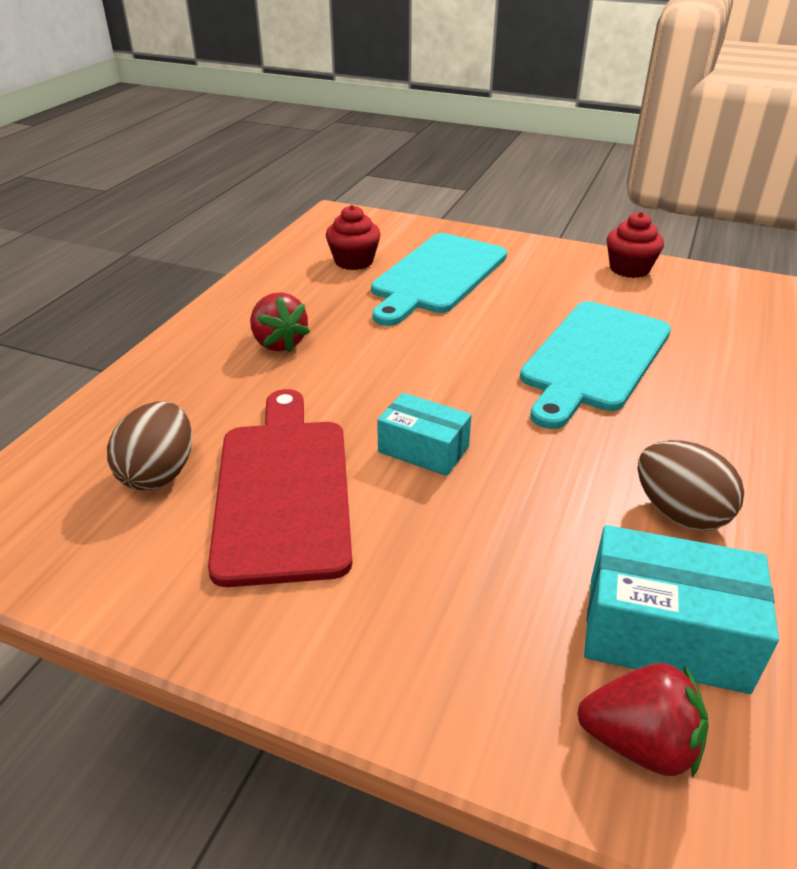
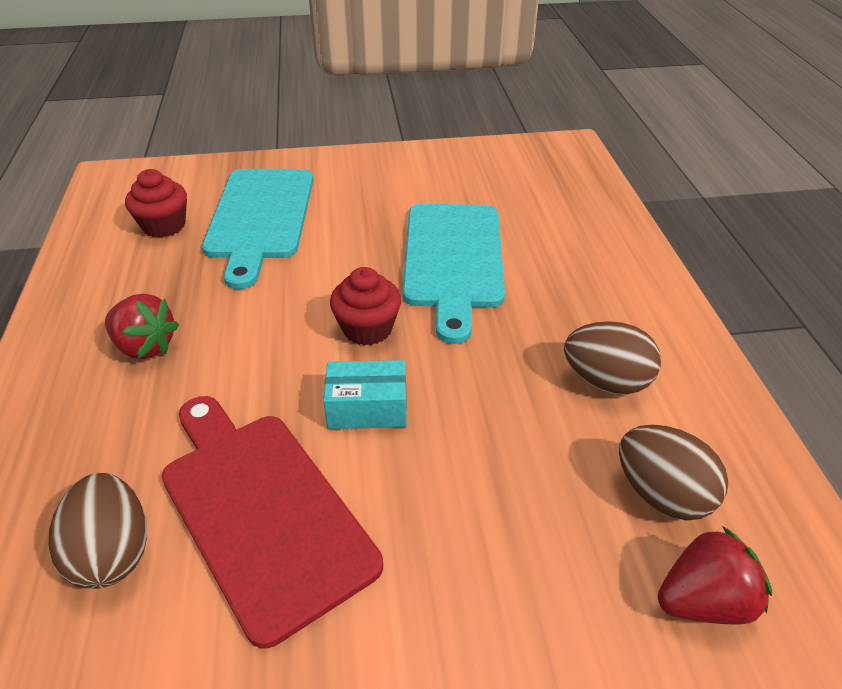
camera: 30 degrees left, 5 degrees up
turquoise box [584,525,779,694] -> brown egg [619,425,729,521]
red cupcake [607,212,664,278] -> red cupcake moved to [330,267,401,346]

